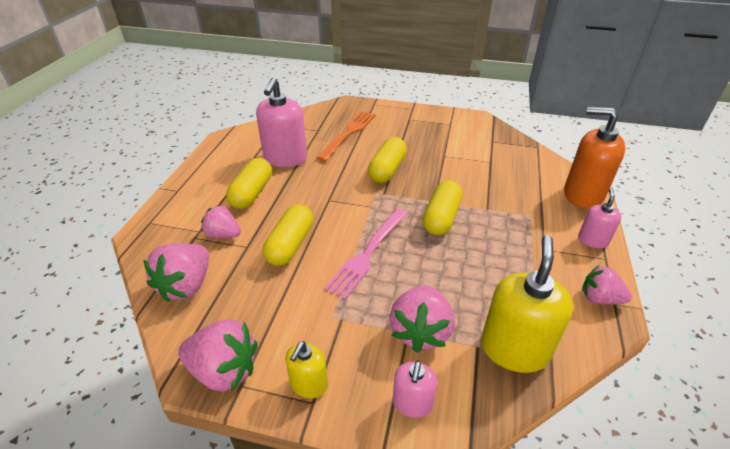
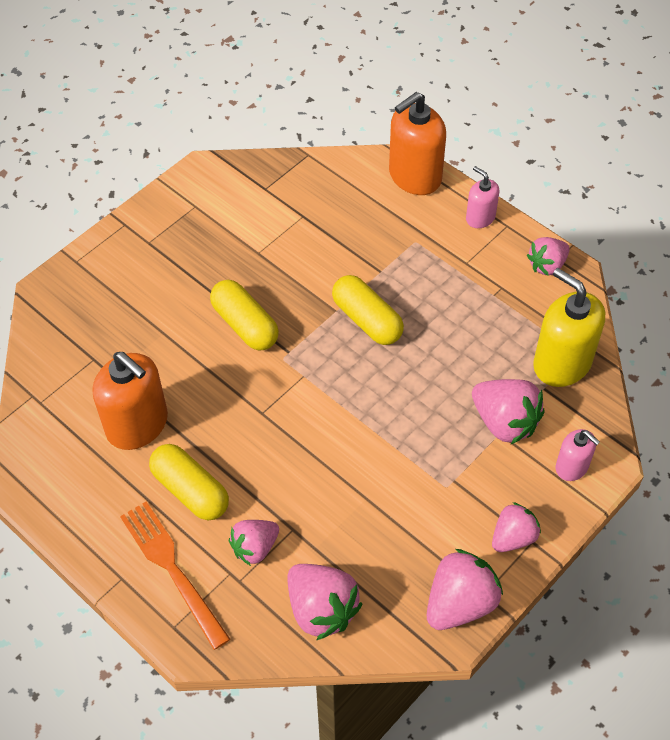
camera: 60 degrees left, 15 degrees up
pink soap dispenser [256,78,307,167] -> orange soap dispenser [93,352,168,450]
yellow capsule [263,204,313,266] -> none
yellow soap dispenser [285,341,328,399] -> pink strawberry [492,502,541,552]
orange fork [317,111,376,161] -> orange fork moved to [120,501,230,650]
pink fork [324,208,408,300] -> none

